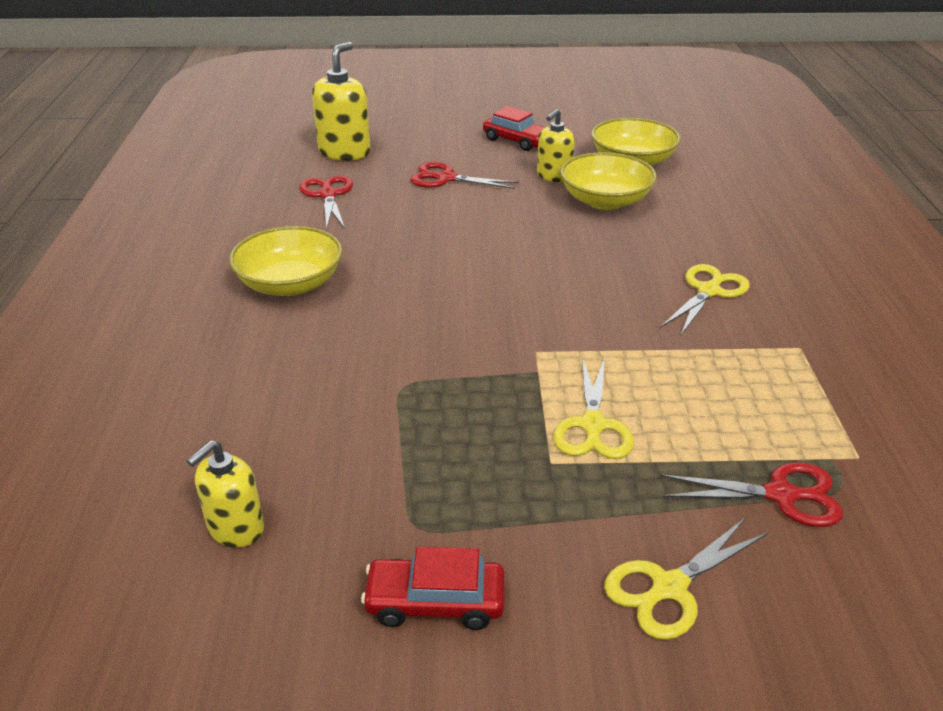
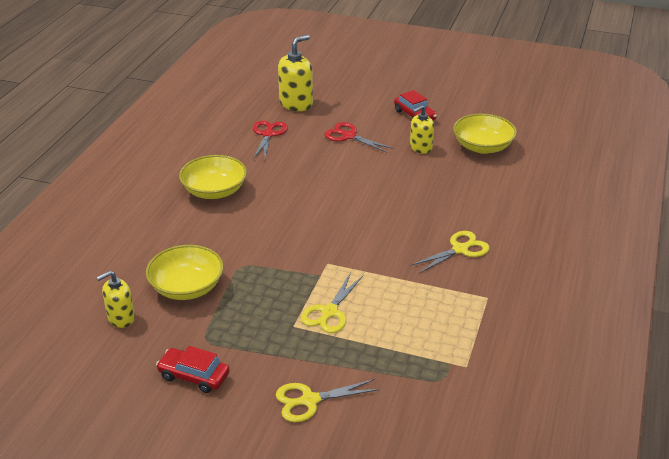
camera: 20 degrees right, 0 degrees up
yellow bowl [560,152,657,210] -> yellow bowl moved to [146,245,223,300]
red scissors [660,462,843,527] -> none

